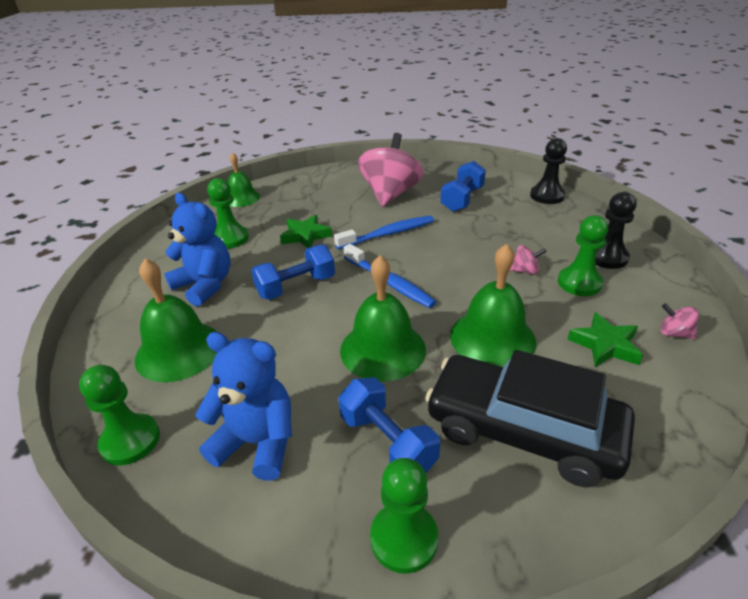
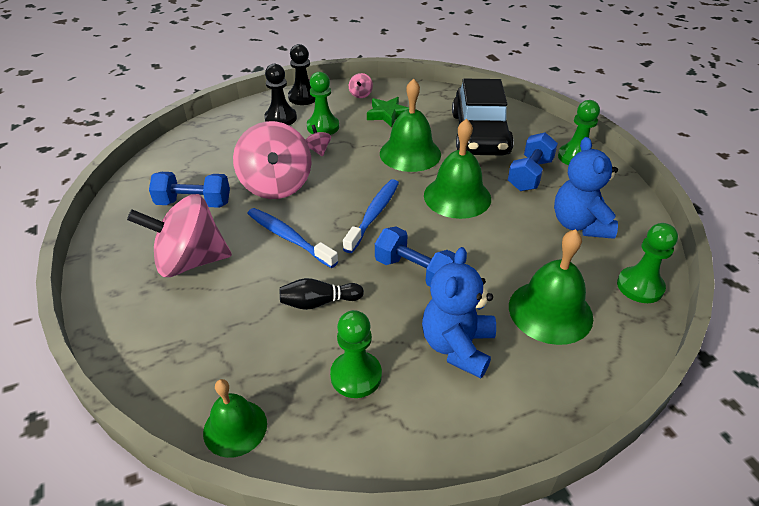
camera: 115 degrees left, 5 degrees up
green star [280,215,332,248] -> black bowling pin [280,278,364,310]
black pawn [530,138,567,204] -> black pawn moved to [288,44,315,105]
none -> pink spinning top [233,121,311,199]

